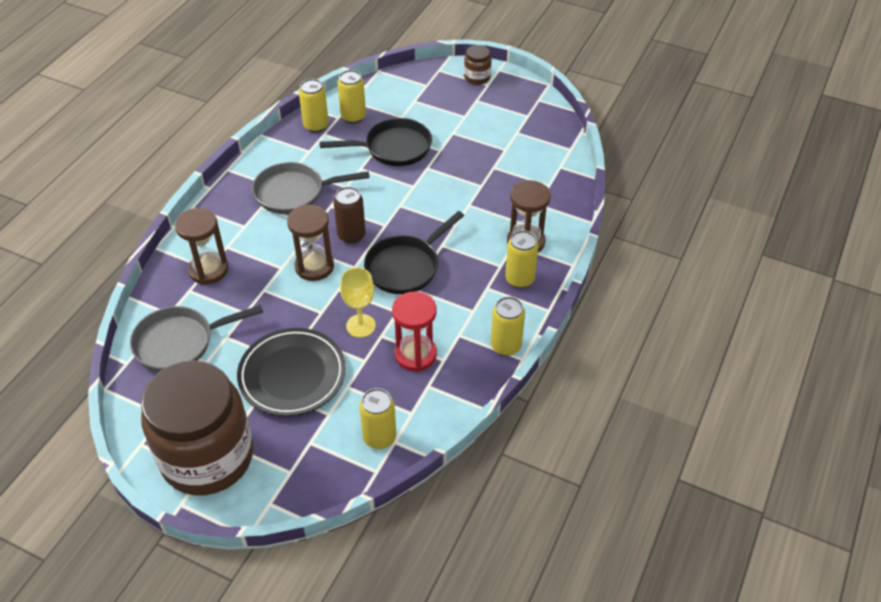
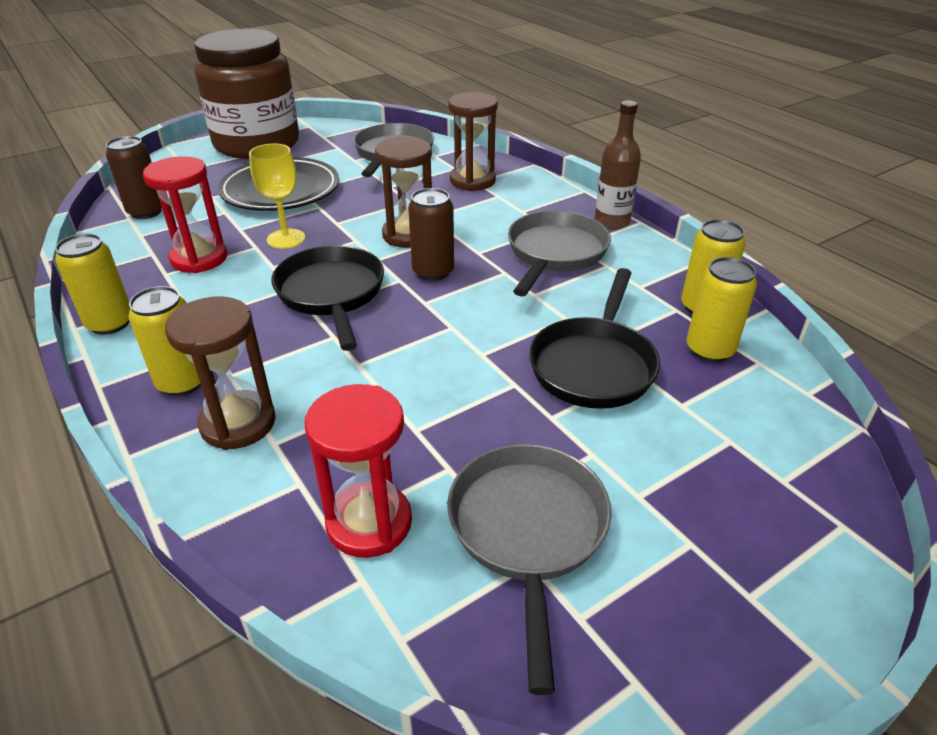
camera: 120 degrees right, 10 degrees down
yellow can [359,388,396,449] -> brown can [106,136,162,219]
brown jar [464,45,492,85] -> none
none -> red hourglass [305,384,412,558]
none -> grey pan [447,444,612,695]
none -> brown bottle [595,100,641,229]

